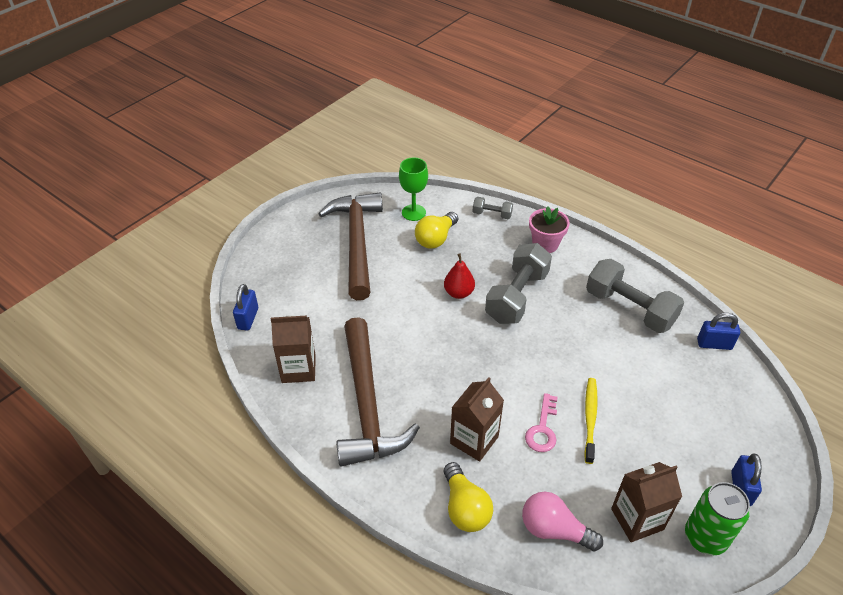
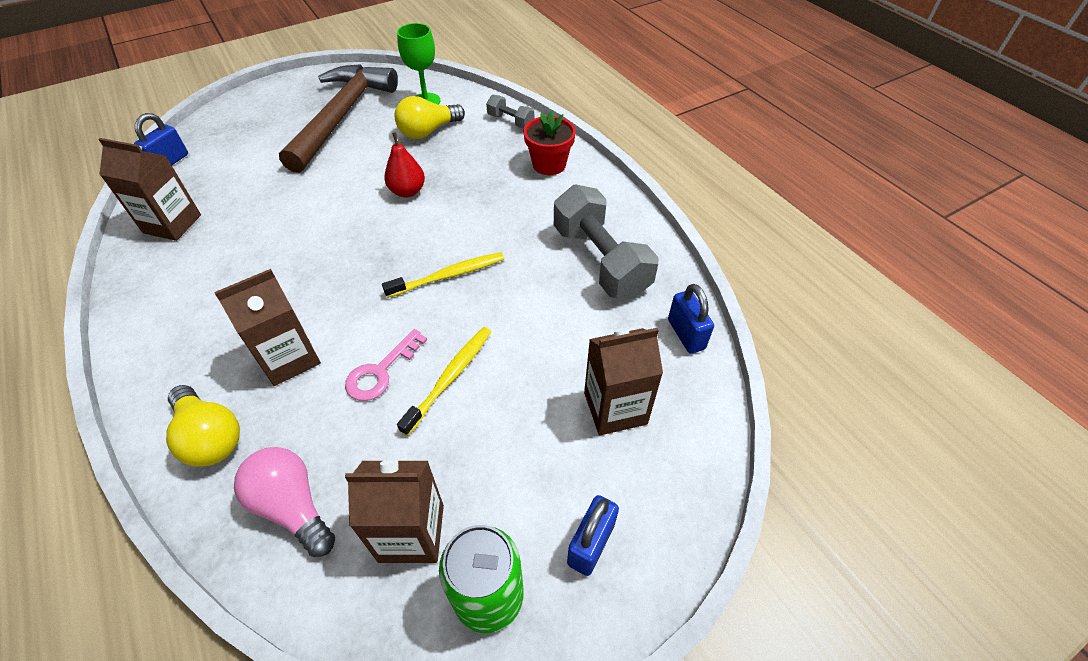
camera: 20 degrees right, 5 degrees up
brown hammer [336,317,420,467] -> none
yellow light bulb [444,462,493,532] -> yellow light bulb turned 45 degrees counterclockwise [166,385,240,467]
grey dumbbell [485,243,552,324] -> none
pink flower pot [529,206,570,253] -> red flower pot [523,110,576,175]
blue padlock [697,313,740,350] -> blue padlock turned 45 degrees clockwise [668,284,714,354]
none -> yellow toothbrush [382,252,504,298]
none -> brown carton [584,328,663,435]

